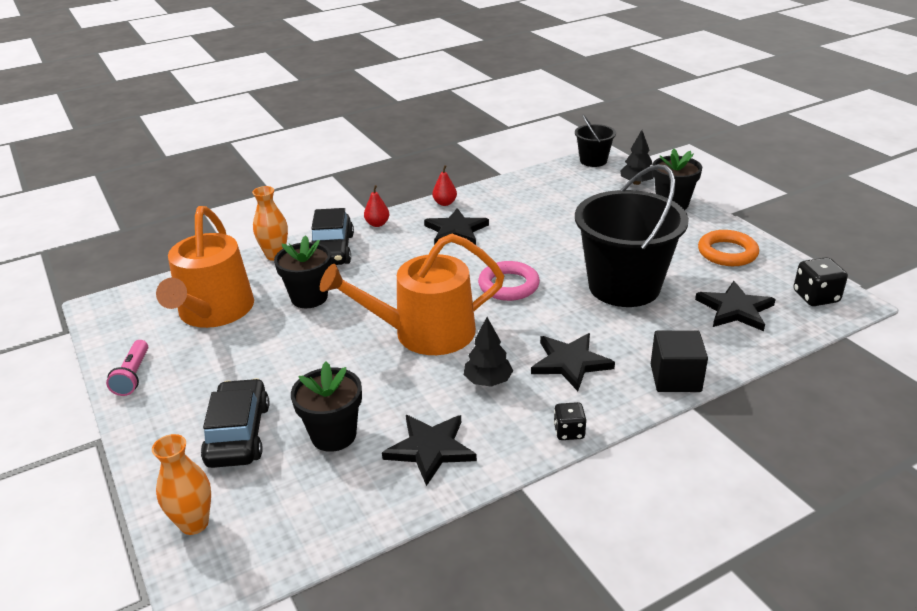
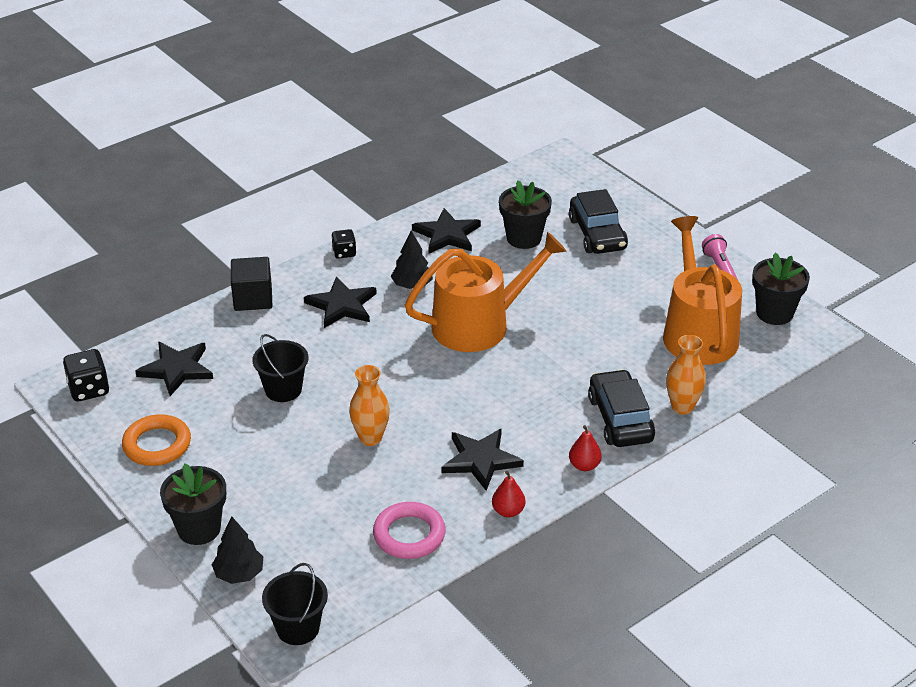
camera: 170 degrees right, 5 degrees up
orange vase [152,434,211,535] -> orange vase moved to [349,365,390,446]
black flower pot [274,235,332,308] -> black flower pot moved to [752,252,810,325]
pink ring [478,261,540,301] -> pink ring moved to [373,502,446,559]
black bucket [575,164,689,307] -> black bucket [253,334,308,402], size x0.49

